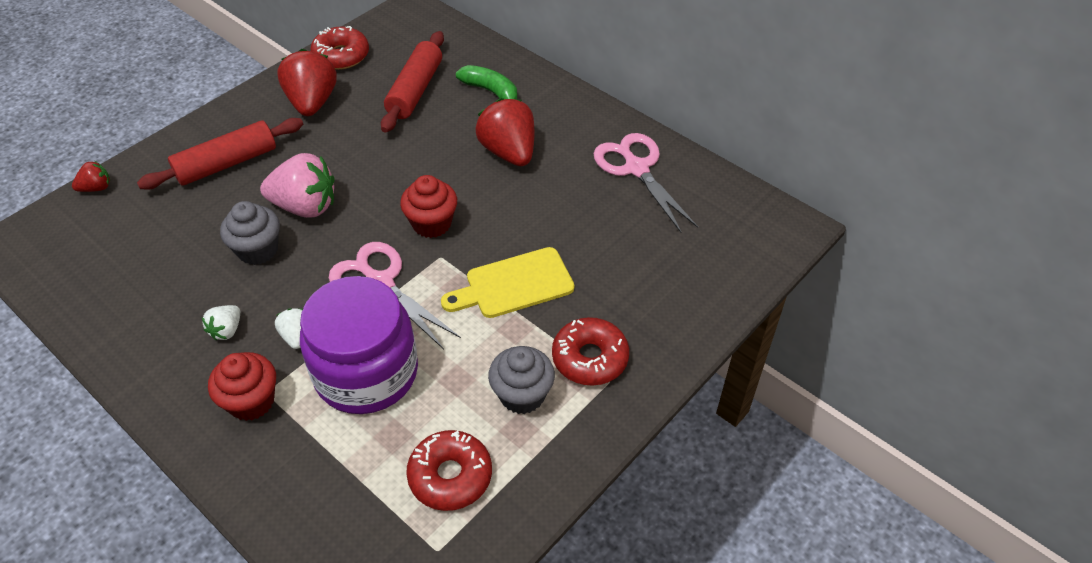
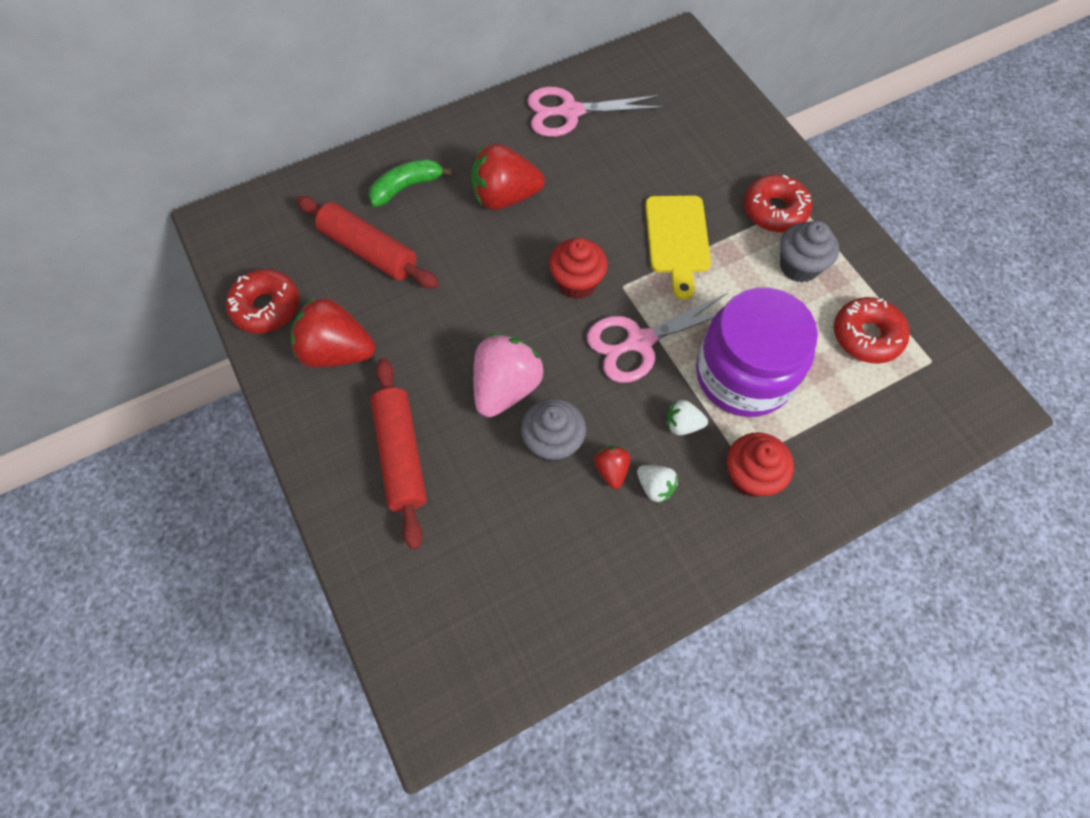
camera: 70 degrees left, 15 degrees up
red strawberry [72,161,110,192] -> red strawberry moved to [594,446,631,489]

